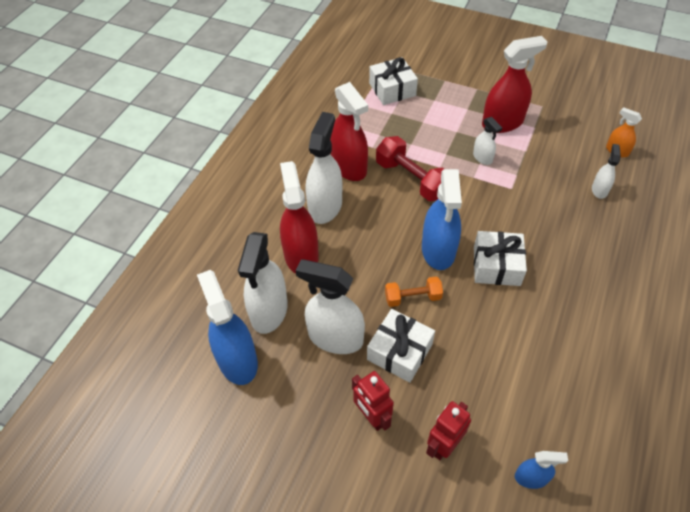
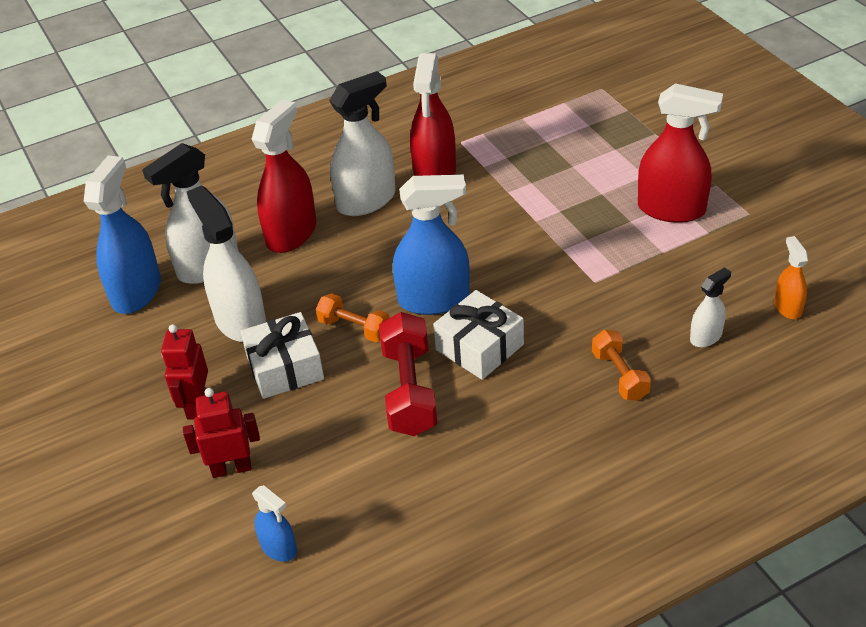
camera: 40 degrees right, 10 degrees down
white gift [369,57,418,105] -> none
red dumbbell [376,136,444,201] -> red dumbbell moved to [379,312,437,436]
blue spray bottle [422,169,462,270] -> blue spray bottle turned 135 degrees counterclockwise [393,175,470,315]
white spray bottle [473,117,502,165] -> none
none -> orange dumbbell [592,330,651,401]

